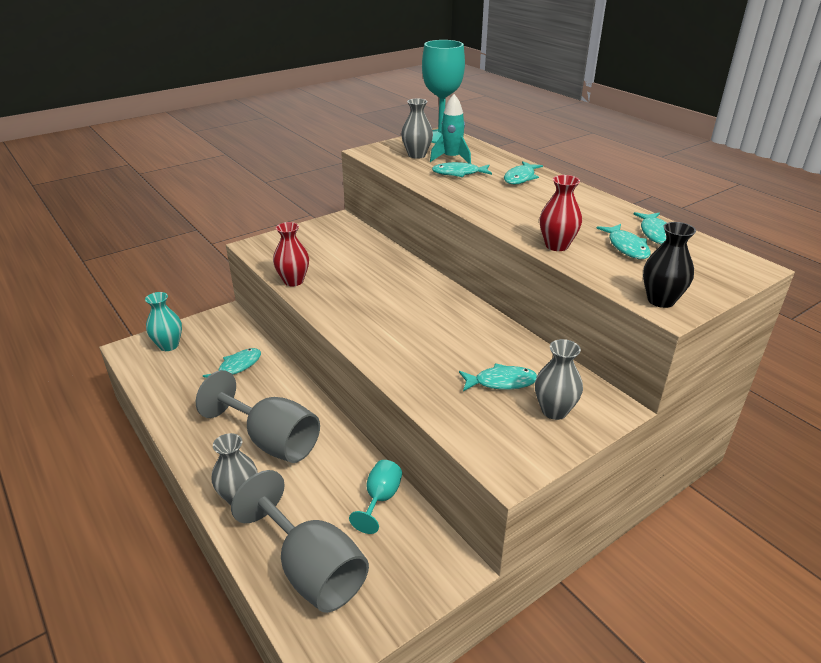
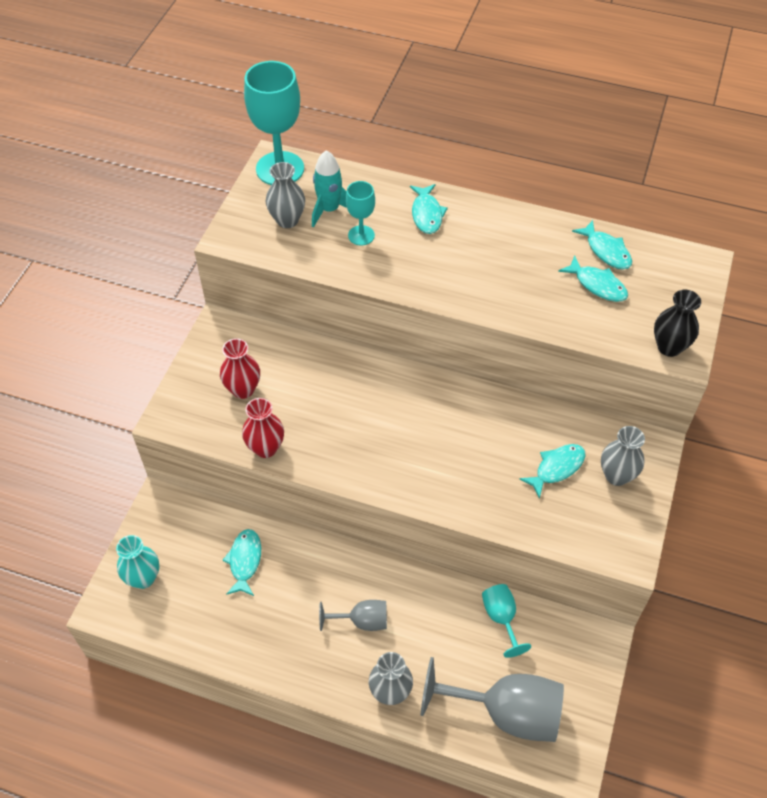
camera: 35 degrees left, 20 degrees up
grey goblet [196,370,320,463] -> grey goblet [319,600,387,631], size x0.52
turquoise fish [432,162,492,177] -> turquoise goblet [346,181,375,246]
red vase [540,175,582,251] -> red vase moved to [220,338,260,399]

